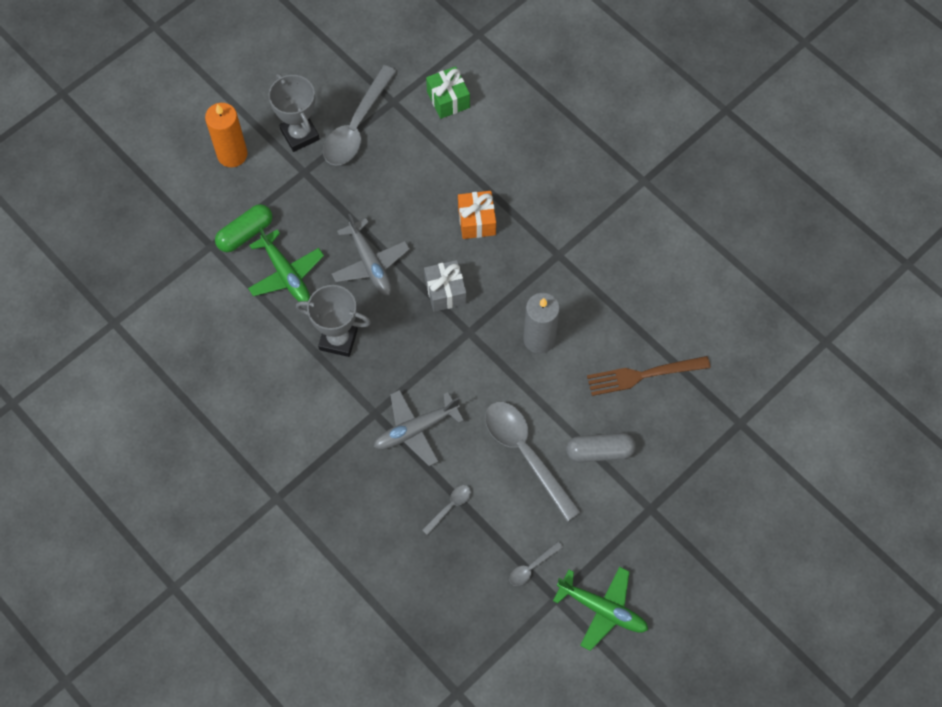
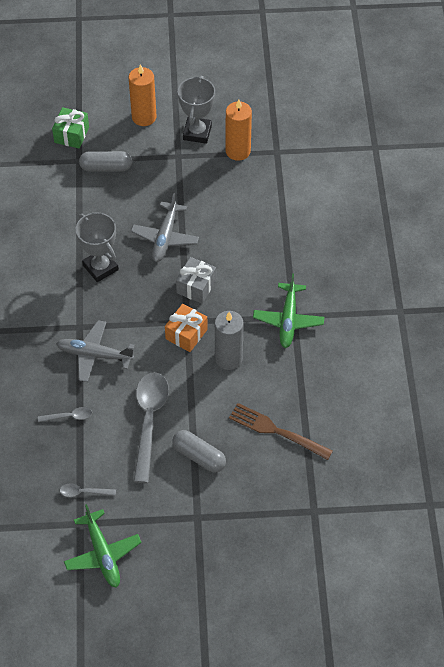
camera: 40 degrees right, 10 degrees down
green capsule [215,204,273,252] -> grey capsule [79,151,132,172]
green plane [248,227,324,302] -> green plane moved to [253,273,324,348]
grey spoon [323,65,397,166] -> orange candle [226,100,252,161]
green gift [426,66,470,119] -> green gift moved to [52,107,89,148]
orange gift [458,191,496,239] -> orange gift moved to [165,304,208,352]

